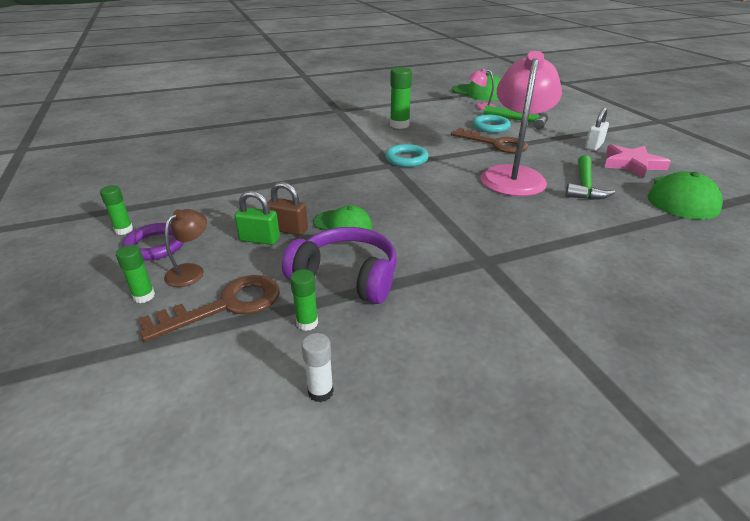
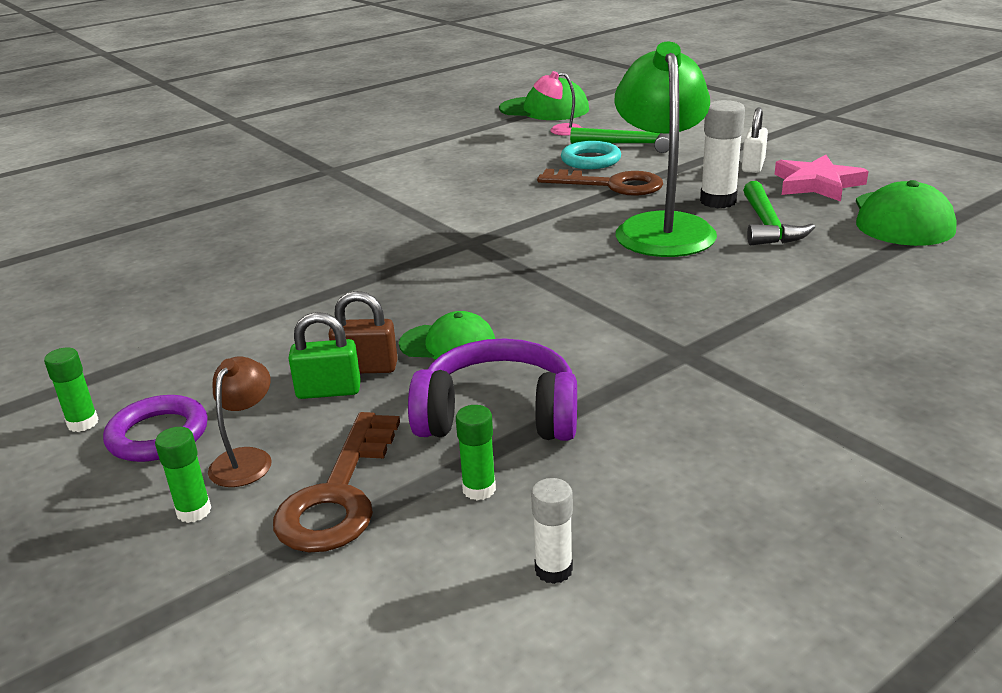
camera: 15 degrees left, 5 degrees down
brown key [138,275,280,342] -> brown key turned 150 degrees clockwise [273,412,400,552]
turquoise ring [385,144,429,167] -> none
green glue stick [390,67,412,129] -> none
pink lamp [481,51,562,196] -> green lamp [614,42,717,257]
none -> white glue stick [700,100,745,208]

